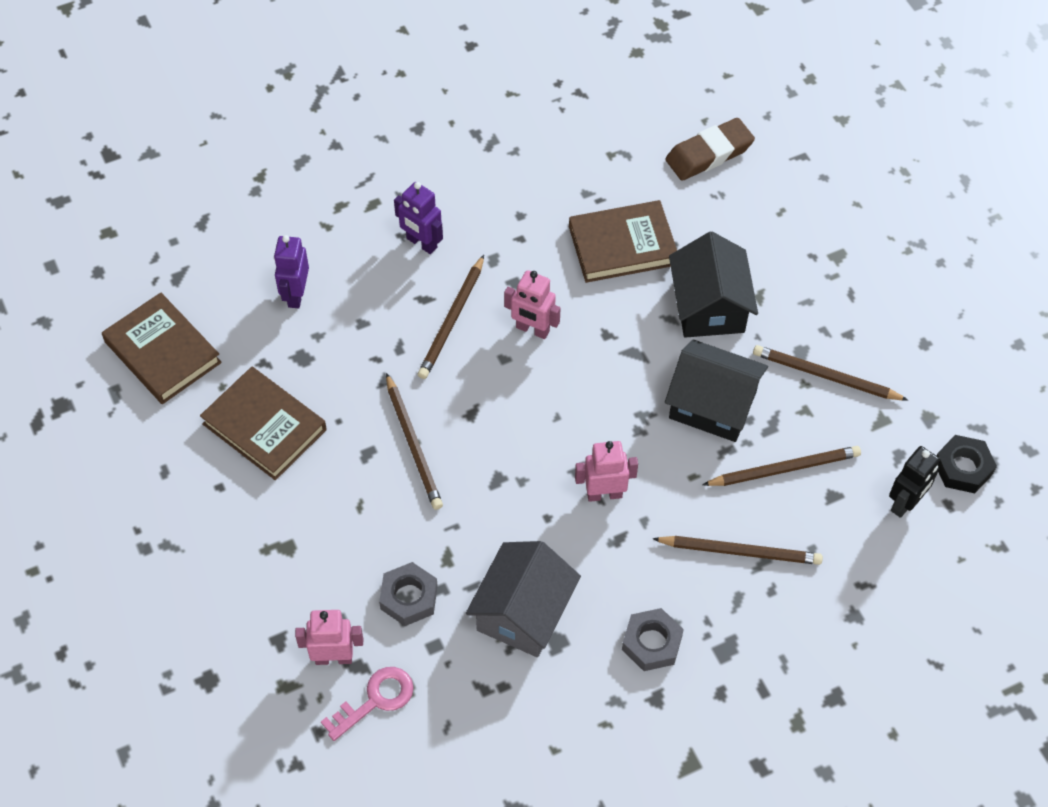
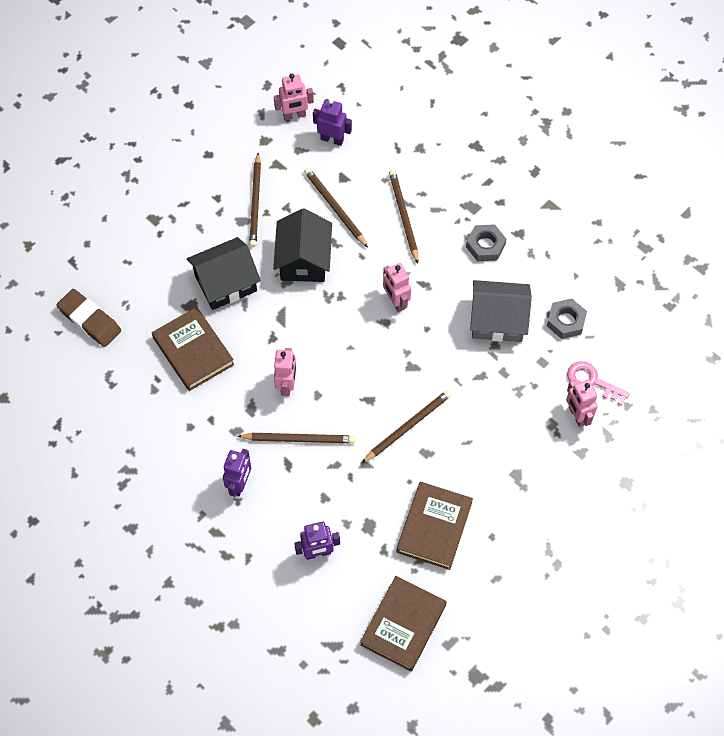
camera: 110 degrees left, 5 degrees up
grey nut [379,562,438,626] -> grey nut moved to [547,298,587,339]
black robot [889,446,940,518] -> purple robot [313,99,352,146]
black nut [936,435,997,493] -> pink robot [274,74,314,120]

